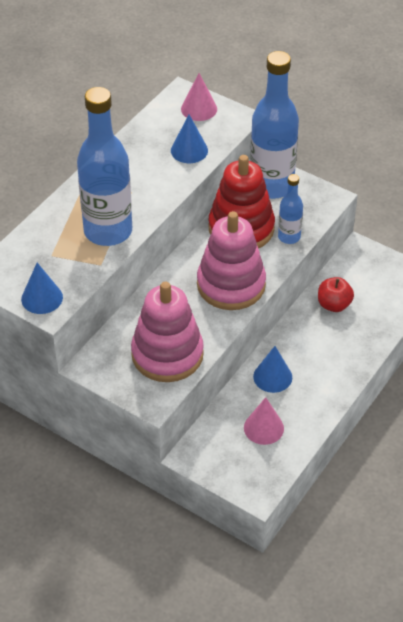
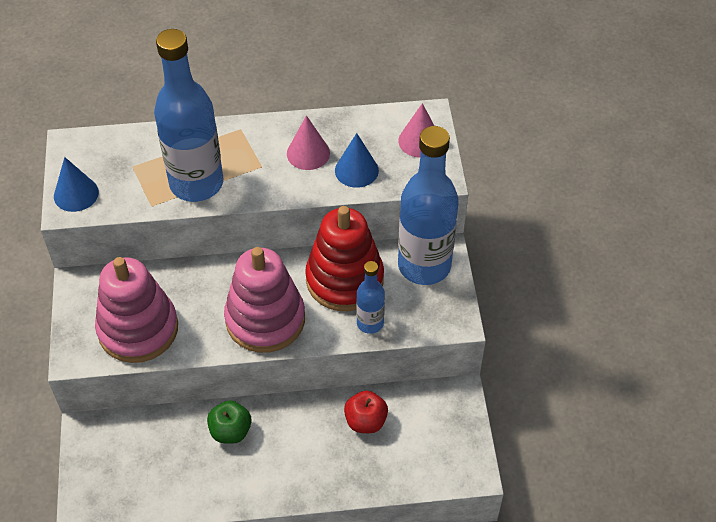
camera: 50 degrees right, 5 degrees up
pink cone [244,397,284,445] -> pink cone moved to [287,115,330,170]
blue cone [253,346,292,393] -> green apple [207,400,252,444]

